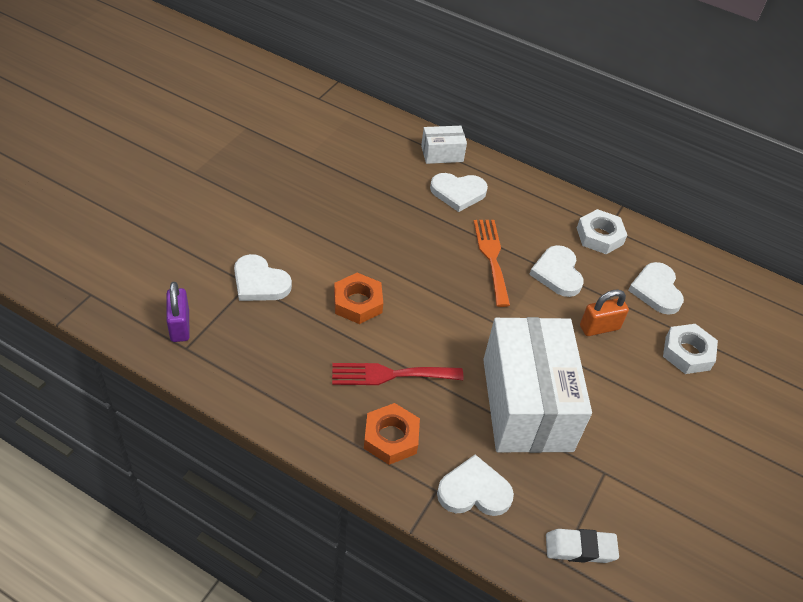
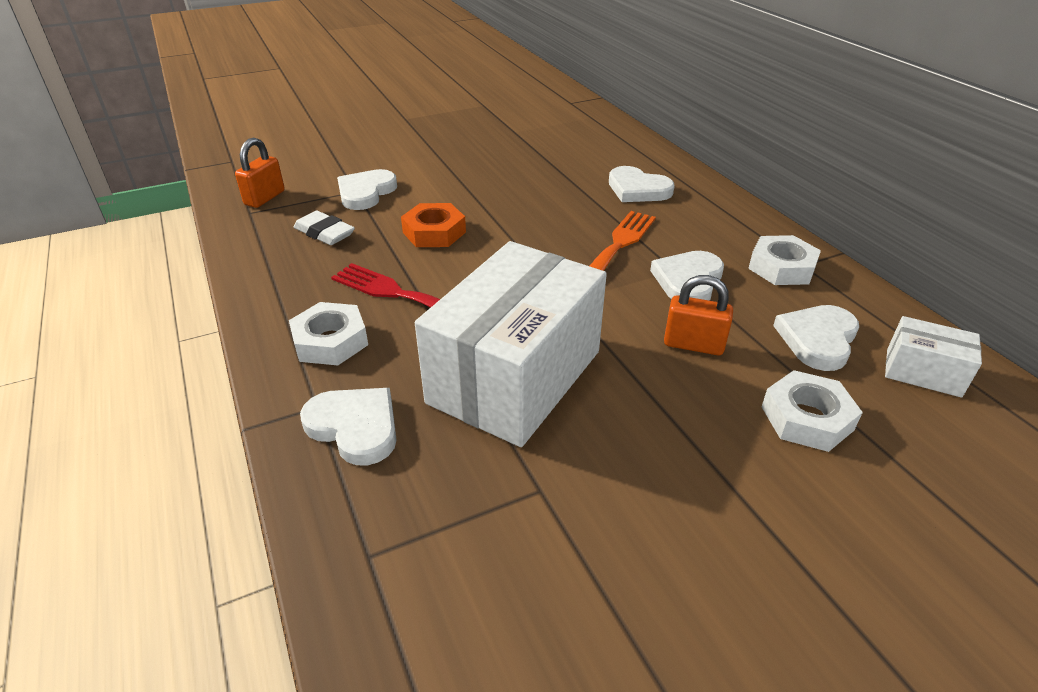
camera: 40 degrees right, 10 degrees down
purple padlock [166,282,190,342] -> orange padlock [235,138,285,208]
white heart [234,254,292,301] -> white heart turned 45 degrees clockwise [337,169,397,210]
orange nut [364,403,420,465] -> white nut [289,302,368,365]
white box [421,126,467,164] -> white box moved to [885,316,982,398]
white eraser [546,529,619,563] -> white eraser moved to [294,211,355,245]

